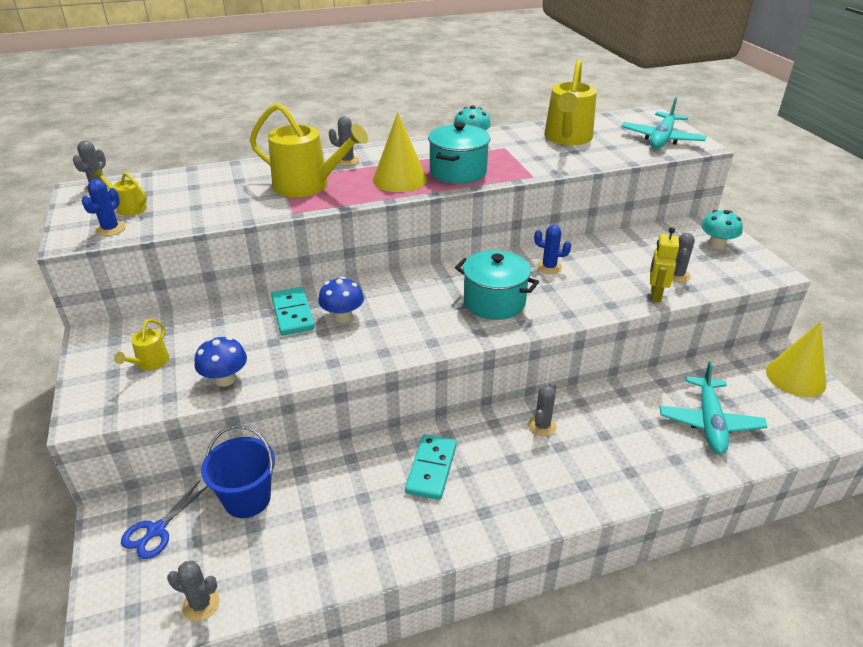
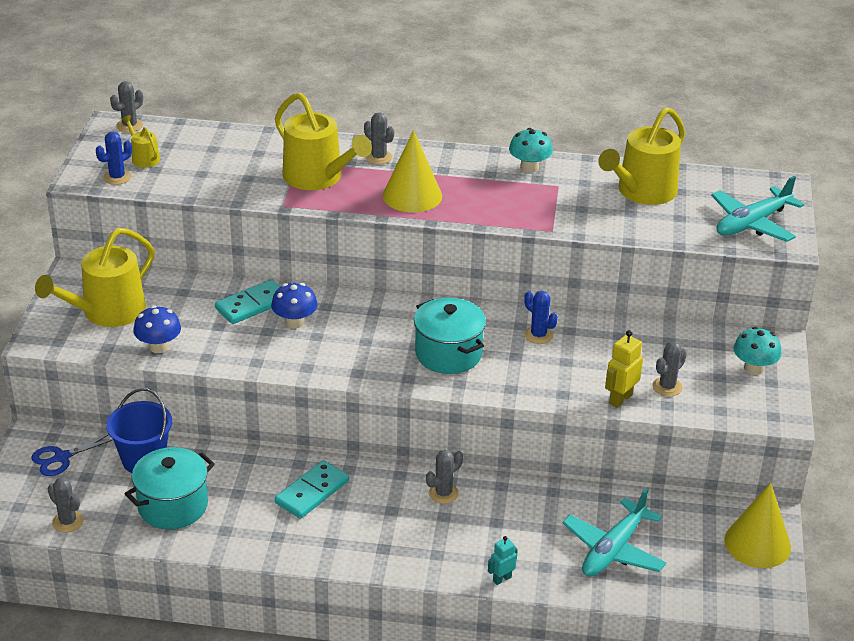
camera: 25 degrees right, 0 degrees up
yellow watering can [114,319,169,370] -> yellow watering can [35,228,155,327], size x2.10
turquoise domino [271,287,315,336] -> turquoise domino turned 45 degrees clockwise [215,279,280,324]
turquoise pot [428,122,490,184] -> turquoise pot moved to [125,447,215,529]
none -> turquoise robot [488,536,518,585]

